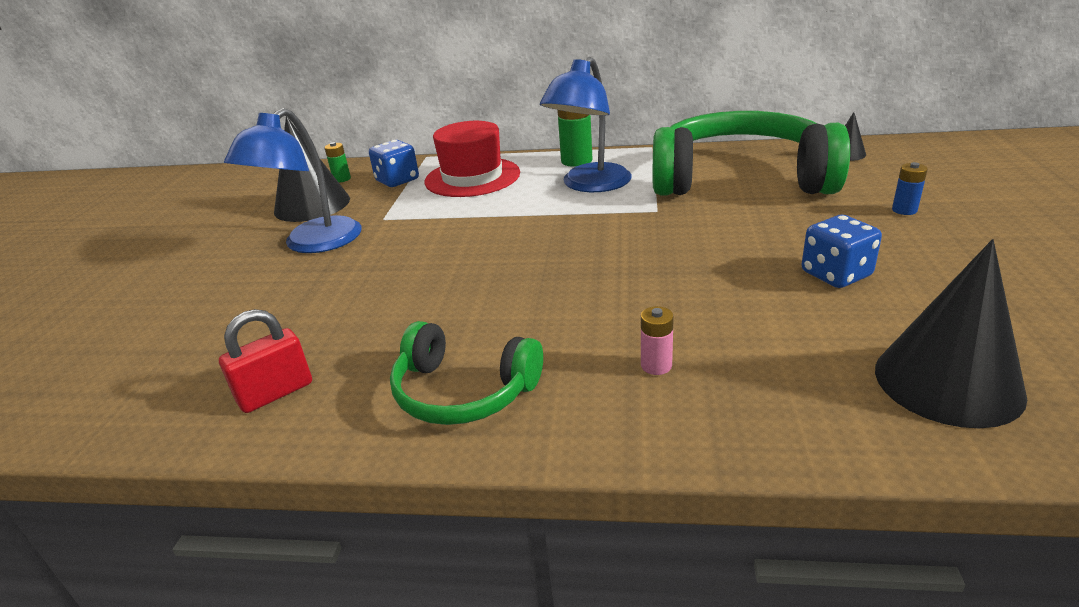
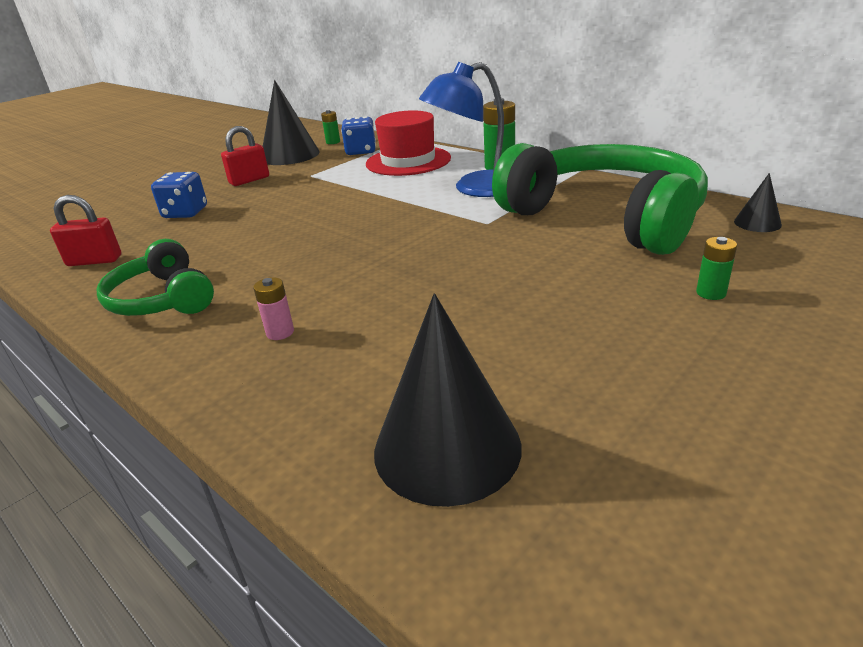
camera: 35 degrees right, 0 degrees up
blue lamp [224,108,361,253] -> red padlock [221,126,269,186]
blue dice [801,215,882,288] -> blue dice moved to [151,172,207,218]
blue battery [892,162,928,215] -> green battery [696,237,737,300]

